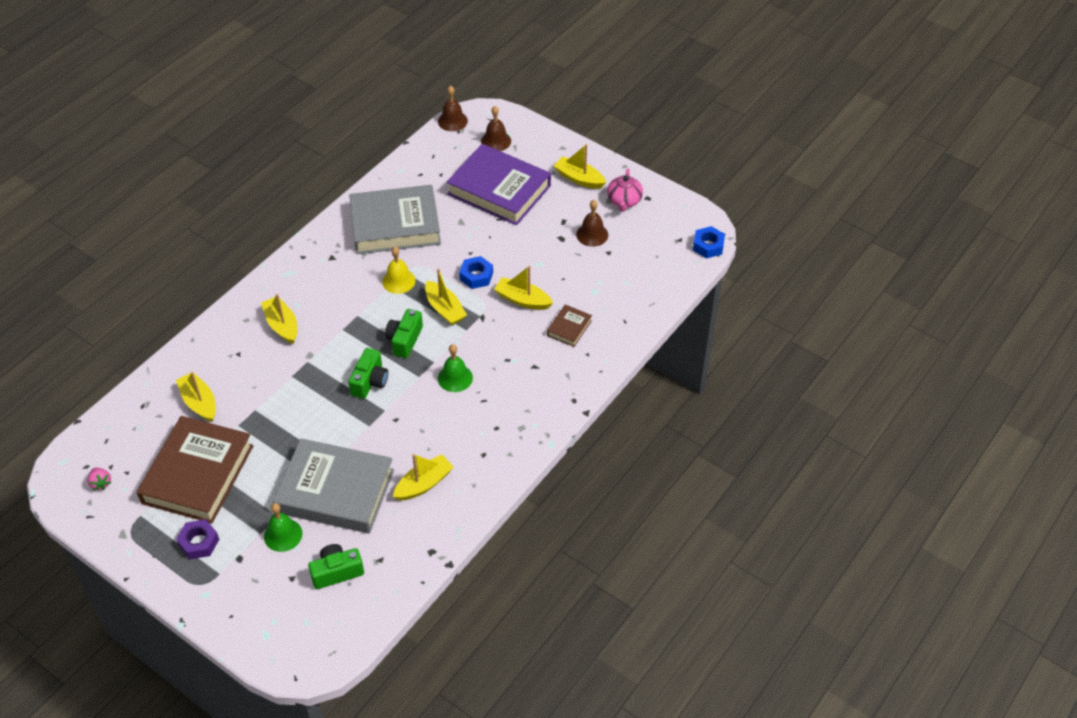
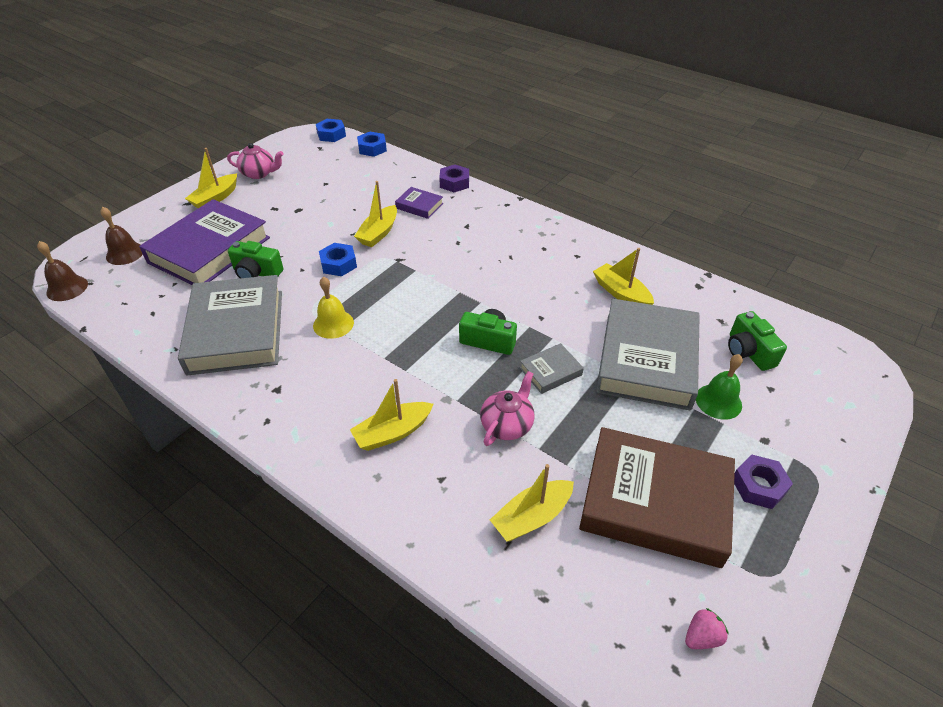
camera: 90 degrees left, 5 degrees down
green camera [385,309,423,358] -> green camera moved to [228,241,283,278]
yellow boat [425,269,467,325] -> none
green bell [438,344,473,392] -> none
brown book [547,305,592,347] -> purple book [395,187,443,219]
brown bell [576,200,608,247] -> none
none -> blue nut [357,132,387,157]
none -> purple nut [439,165,469,192]
none -> pink teapot [480,371,535,446]
none -> grey book [520,343,584,394]

